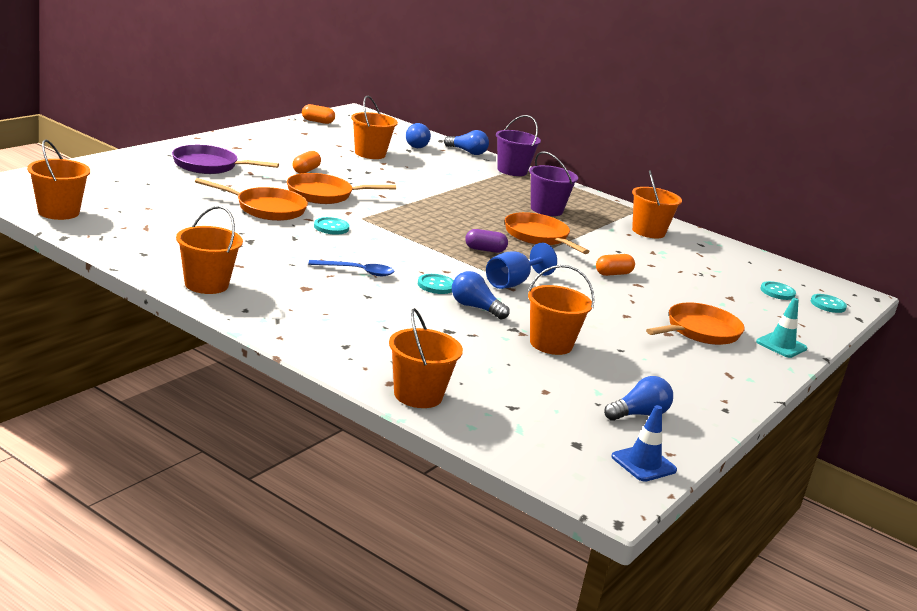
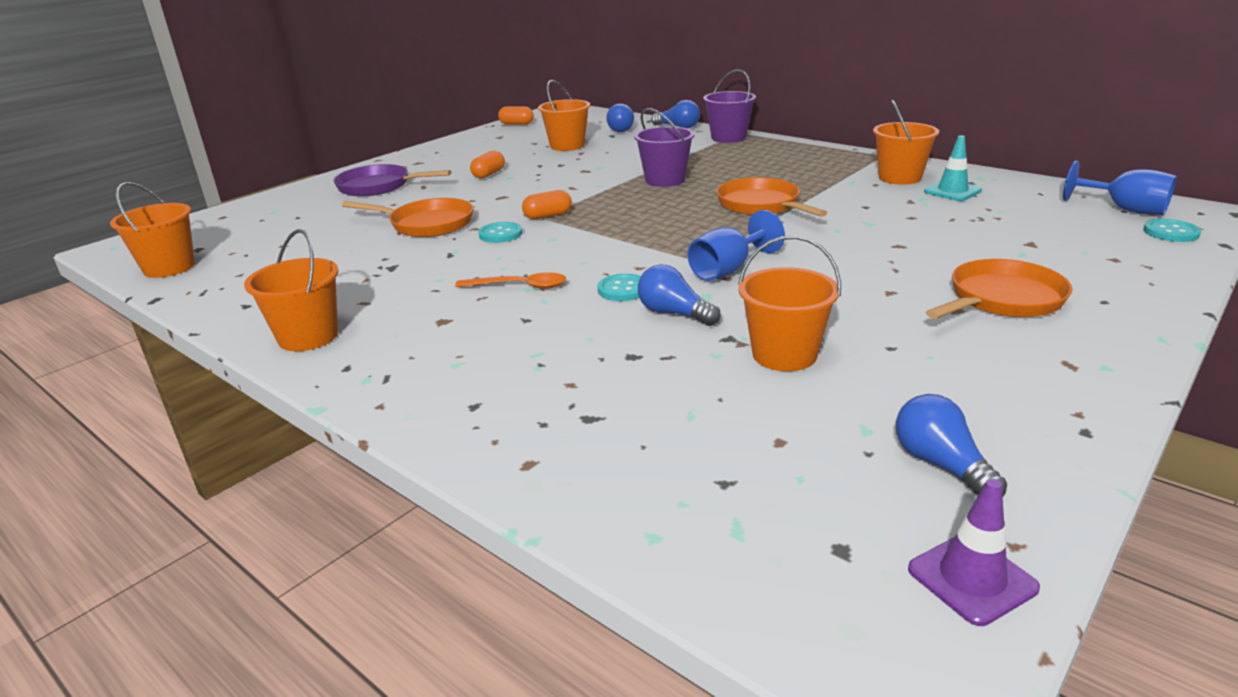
camera: 10 degrees right, 5 degrees up
orange pan [287,173,396,204] -> none
blue spoon [308,260,395,276] -> orange spoon [455,272,566,289]
orange bucket [389,308,463,408] -> none
purple capsule [465,229,508,253] -> none
purple bucket [529,151,578,216] -> purple bucket moved to [634,108,695,187]
orange capsule [596,254,635,276] -> orange capsule moved to [522,190,572,219]
blue light bulb [604,376,673,421] -> blue light bulb turned 90 degrees counterclockwise [896,394,1007,496]
blue traffic cone [611,405,677,482] -> purple traffic cone [908,479,1040,626]
turquoise traffic cone [756,298,807,358] -> turquoise traffic cone moved to [924,135,982,201]
turquoise button [760,281,796,300] -> none
none -> blue goblet [1063,160,1177,215]

